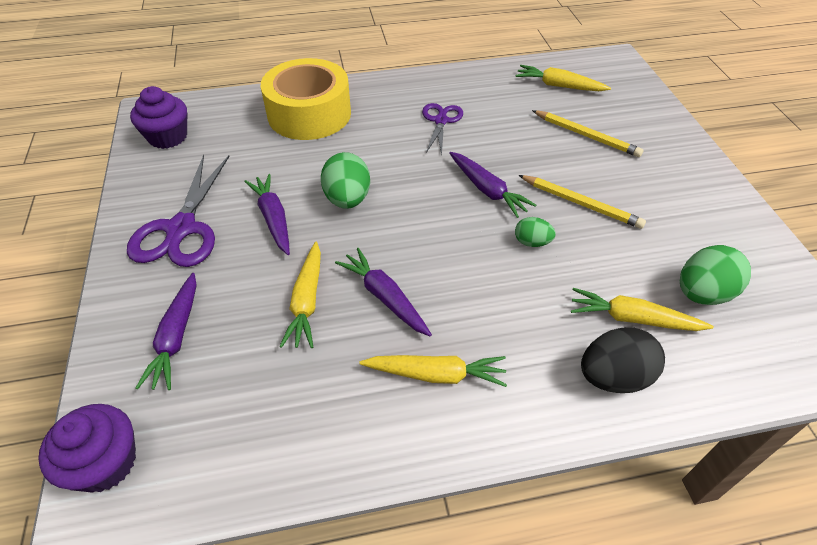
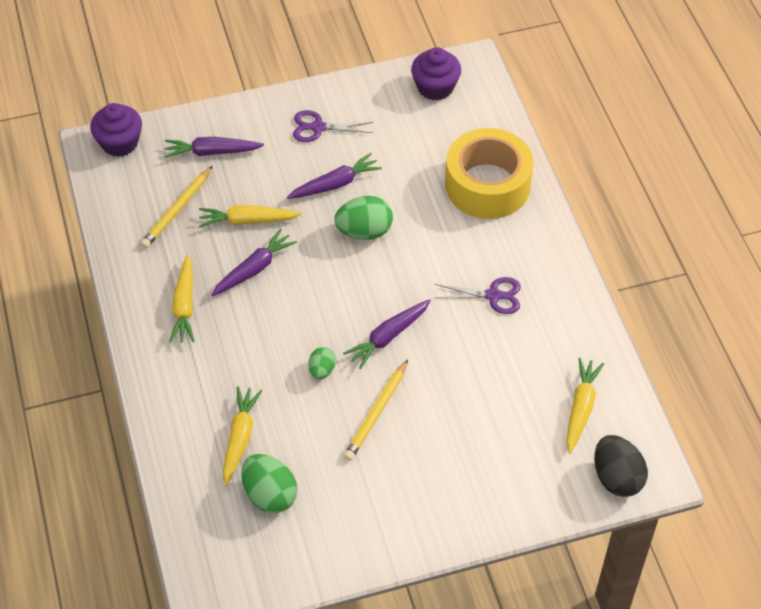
camera: 85 degrees right, 5 degrees up
purple scissors [127,154,229,267] -> purple scissors [293,110,373,142], size x0.60
yellow pencil [532,110,643,157] -> yellow pencil moved to [141,166,213,248]
black egg [581,327,665,393] -> black egg moved to [594,435,648,497]

